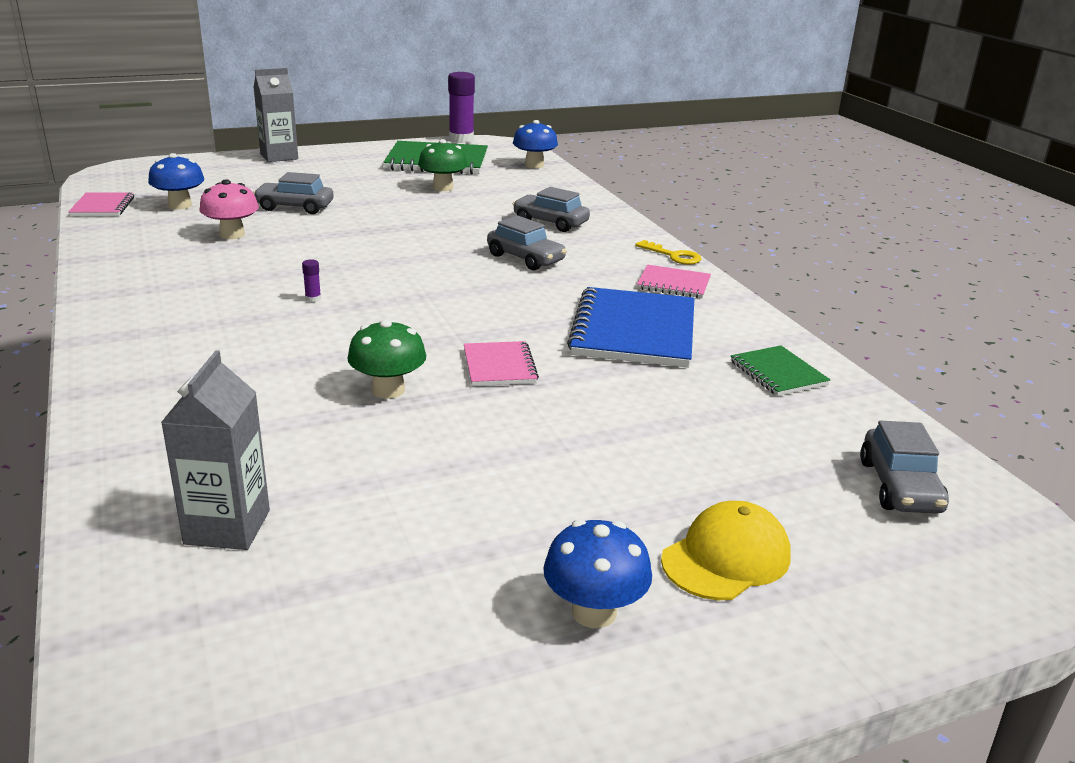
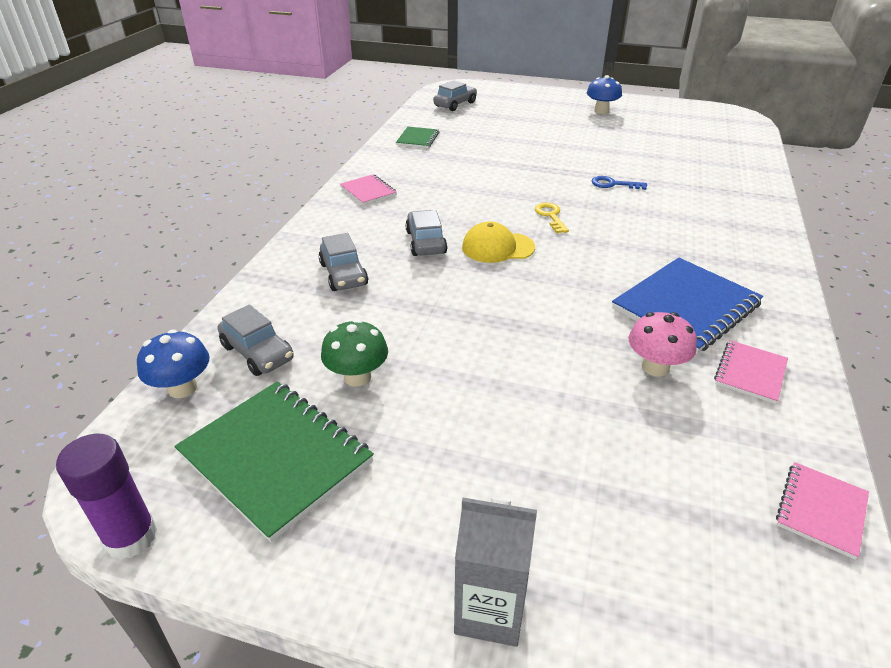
camera: 140 degrees left, 10 degrees up
blue mushroom [148,153,204,210] -> none
grey carton [161,350,270,550] -> none
grey car [253,172,334,214] -> grey car moved to [218,305,294,376]
purple glue stick [302,259,321,302] -> none
green mushroom [347,319,426,399] -> blue key [592,176,647,190]
pink notebook [464,341,539,386] -> pink notebook moved to [714,340,788,404]
blue notebook [567,287,694,368] -> blue notebook moved to [612,257,763,354]
yellow key [635,240,701,265] -> yellow key moved to [535,203,569,233]
yellow cap [661,501,791,600] -> yellow cap moved to [462,221,535,263]

